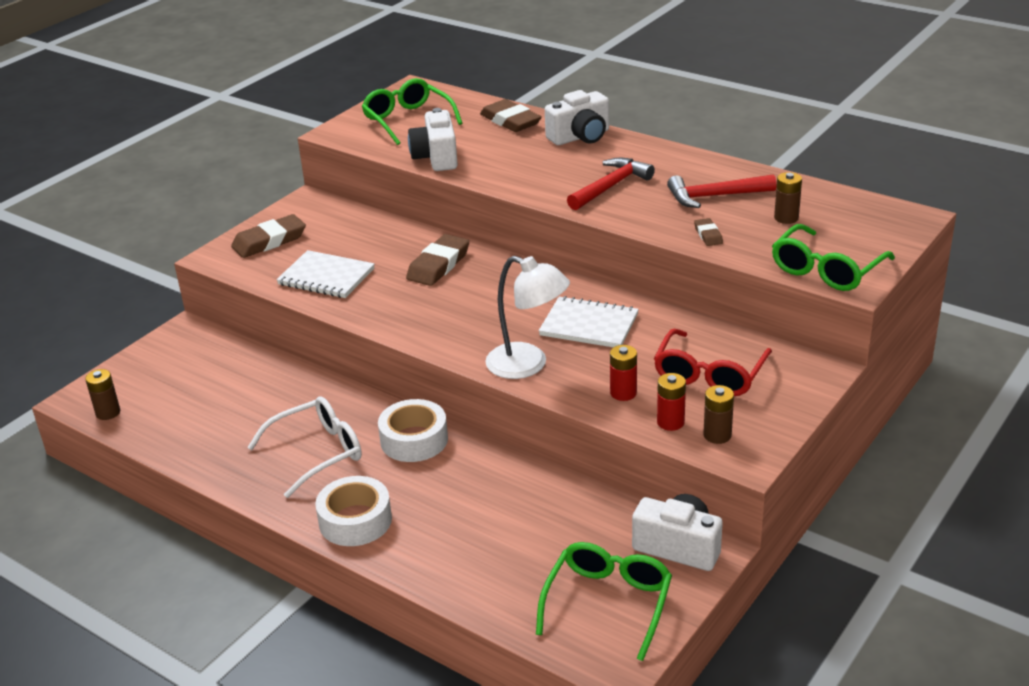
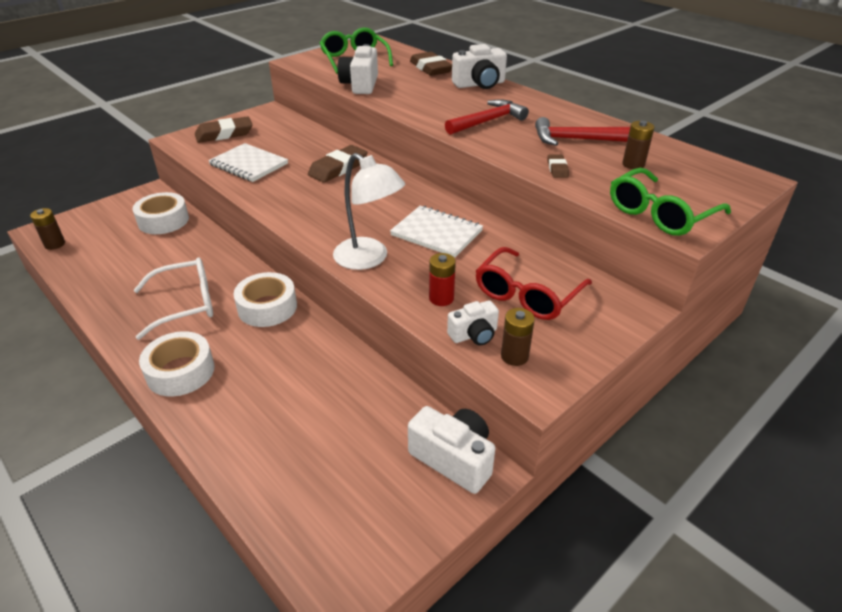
camera: 10 degrees right, 5 degrees up
green glasses [536,542,672,661] -> none
red battery [657,373,686,431] -> white camera [447,300,499,345]
none -> white tape [132,192,189,234]

